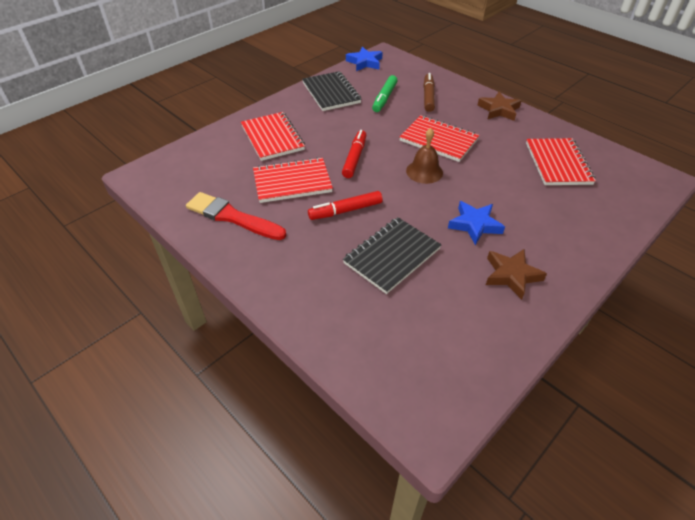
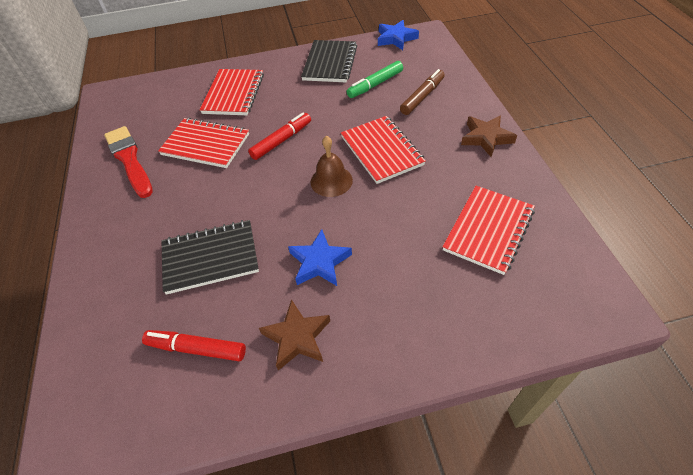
camera: 35 degrees right, 5 degrees up
red marker [308,191,383,220] -> red marker moved to [142,330,246,361]

